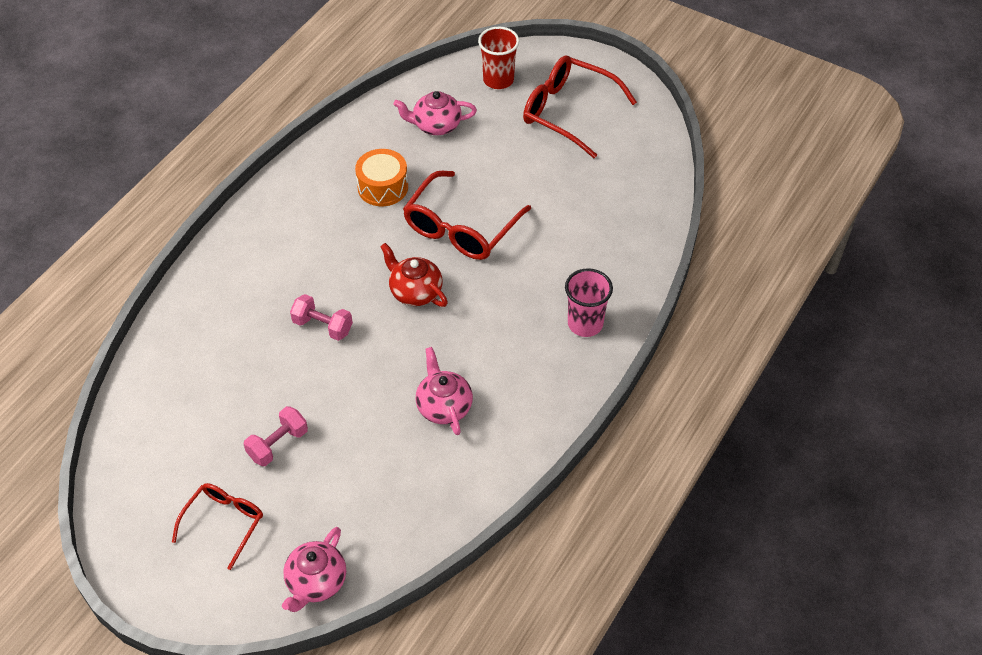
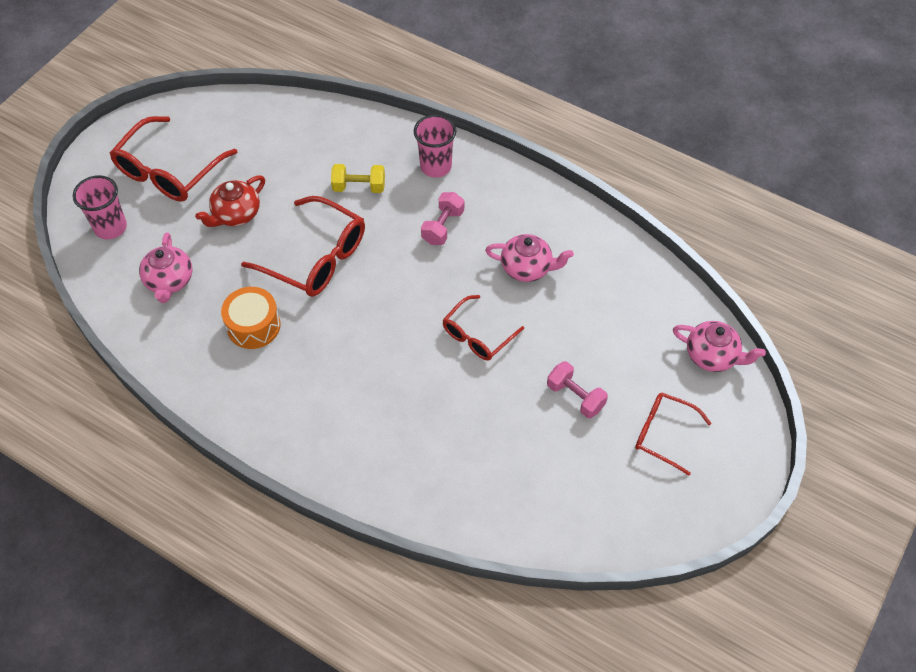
camera: 90 degrees left, 5 degrees up
pink dumbbell [290,294,353,341] -> pink dumbbell moved to [421,192,464,245]
red teapot [380,243,448,307] -> red teapot moved to [195,175,265,227]
pink teapot [416,347,473,435] -> pink teapot turned 150 degrees counterclockwise [485,234,574,282]
red cup [478,27,519,89] -> pink cup [73,175,127,239]
none -> yellow dumbbell [331,164,385,193]
none -> red glasses [443,295,524,361]

